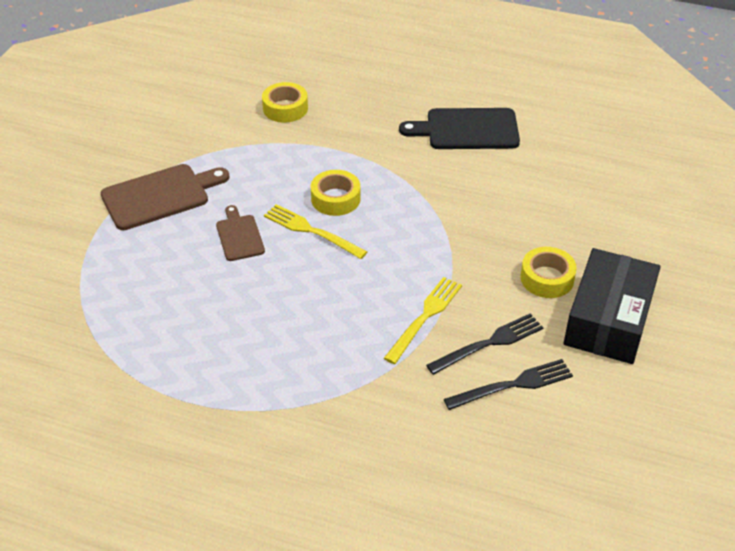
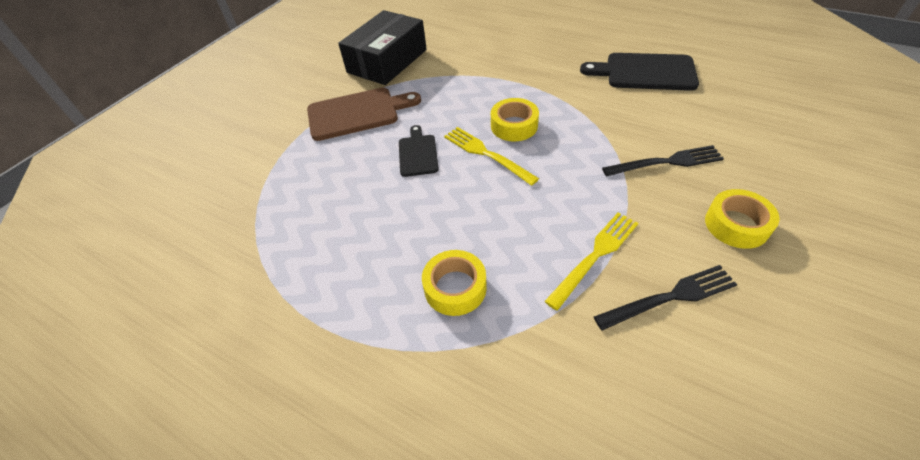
camera: 15 degrees right, 5 degrees up
brown cutting board [216,205,265,261] -> black cutting board [399,125,439,177]
yellow tape [262,82,308,123] -> yellow tape moved to [422,250,487,316]
black fork [444,359,573,410] -> black fork moved to [602,145,724,177]
black box [564,248,661,364] -> black box moved to [338,10,427,85]

